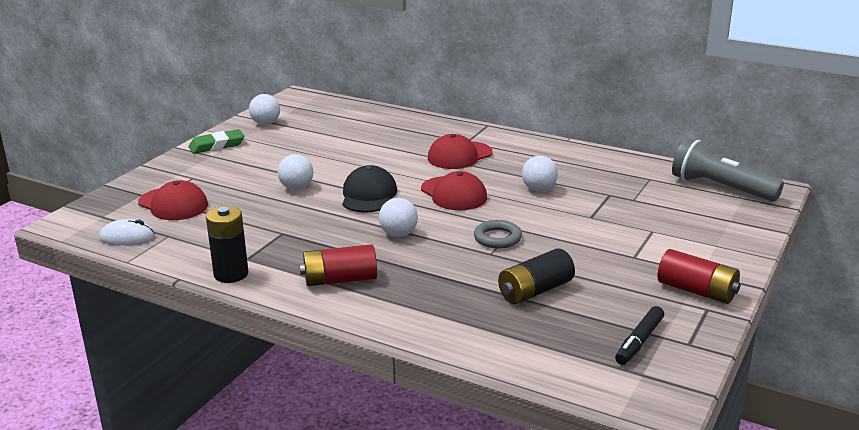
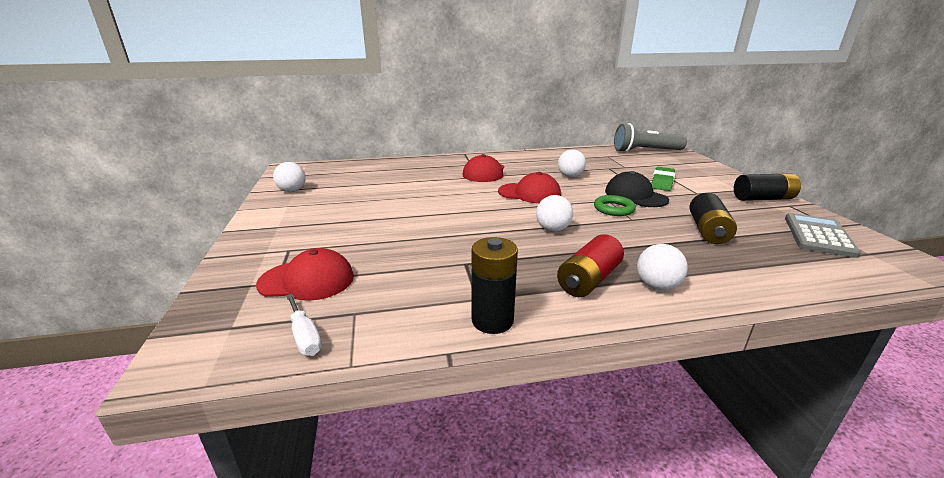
camera: 40 degrees left, 0 degrees up
white mouse [99,219,155,245] -> white screwdriver [286,294,322,356]
green eraser [189,129,245,154] -> green eraser moved to [651,167,675,191]
white ball [278,154,313,190] -> white ball moved to [637,244,688,290]
black cap [342,165,397,213] -> black cap moved to [605,171,669,207]
grey ring [474,220,522,249] -> green ring [594,195,636,216]
black marker [615,306,664,365] -> grey calculator [785,213,861,258]
red battery [658,249,741,304] -> black battery [734,173,801,201]

